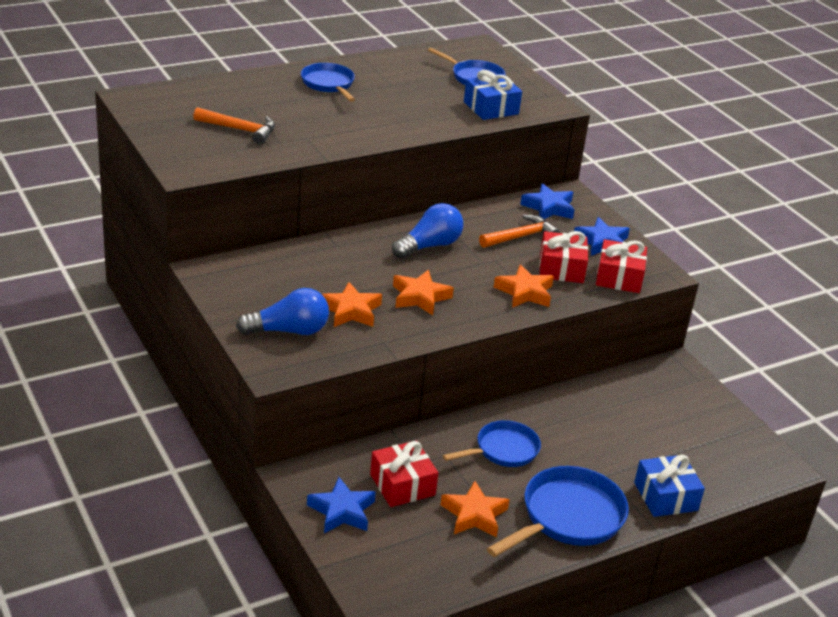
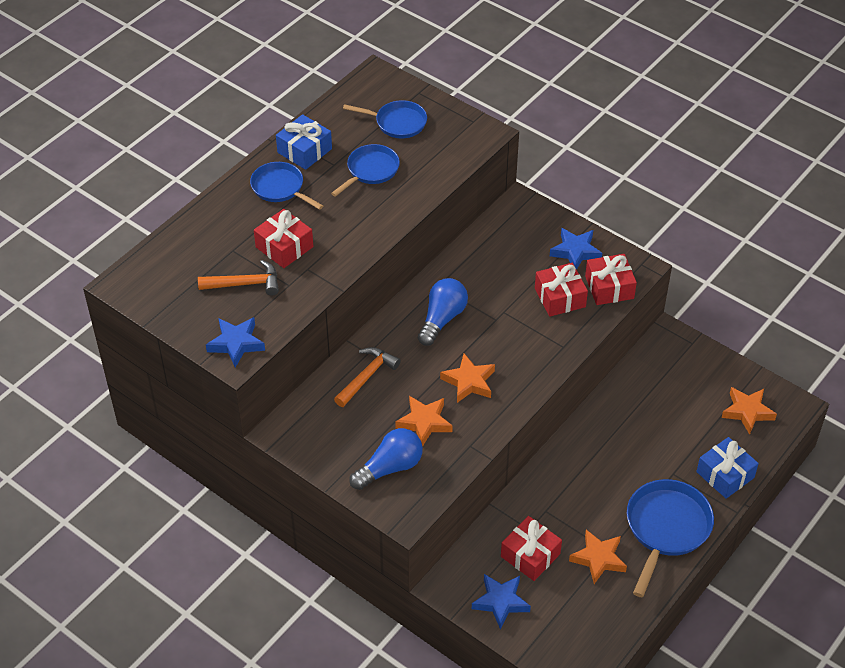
camera: 20 degrees left, 15 degrees up
blue pan [443,420,541,467] -> blue pan moved to [331,144,400,197]
blue gift [464,70,522,120] -> blue gift moved to [276,114,332,170]
orange hammer [479,214,560,248] -> orange hammer moved to [334,347,401,407]
orange star [494,264,554,308] -> orange star moved to [721,387,777,435]
blue star [520,183,575,219] -> blue star moved to [206,317,265,368]
none -> red gift [254,209,313,268]

